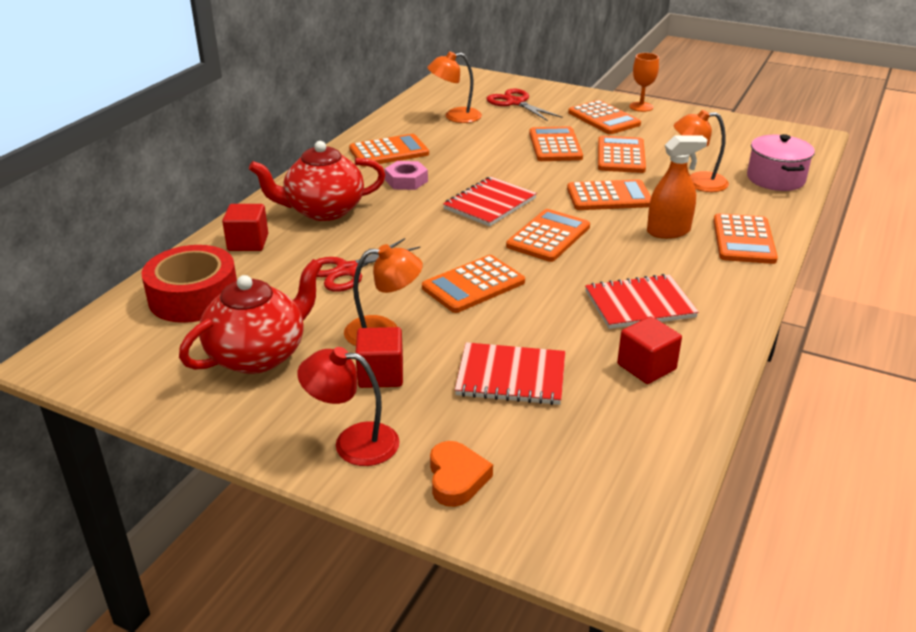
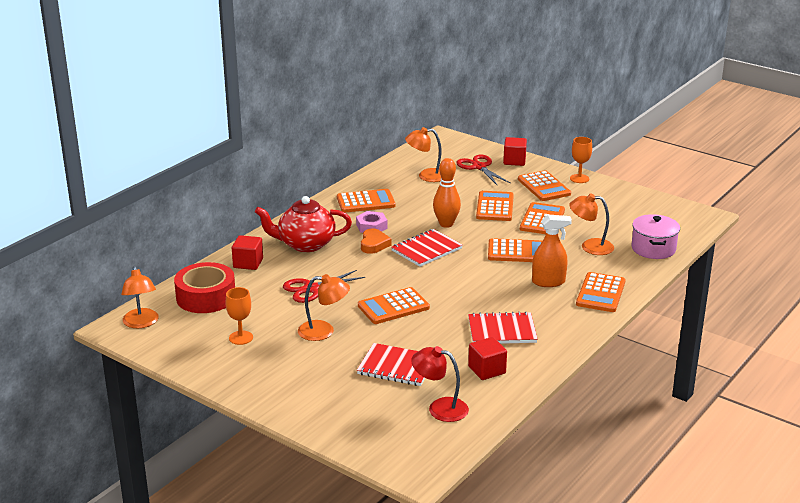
camera: 10 degrees right, 5 degrees down
red teapot [179,259,322,374] -> orange goblet [226,287,253,345]
red lamp [297,347,400,466] -> red lamp moved to [411,346,469,422]
red cube [355,327,403,388] -> red cube moved to [503,137,527,166]
orange heart [430,441,493,507] -> orange heart moved to [361,229,392,254]
orange calculator [506,209,590,262] -> none
none -> orange lamp [121,266,159,328]
none -> orange bowling pin [433,158,461,228]

